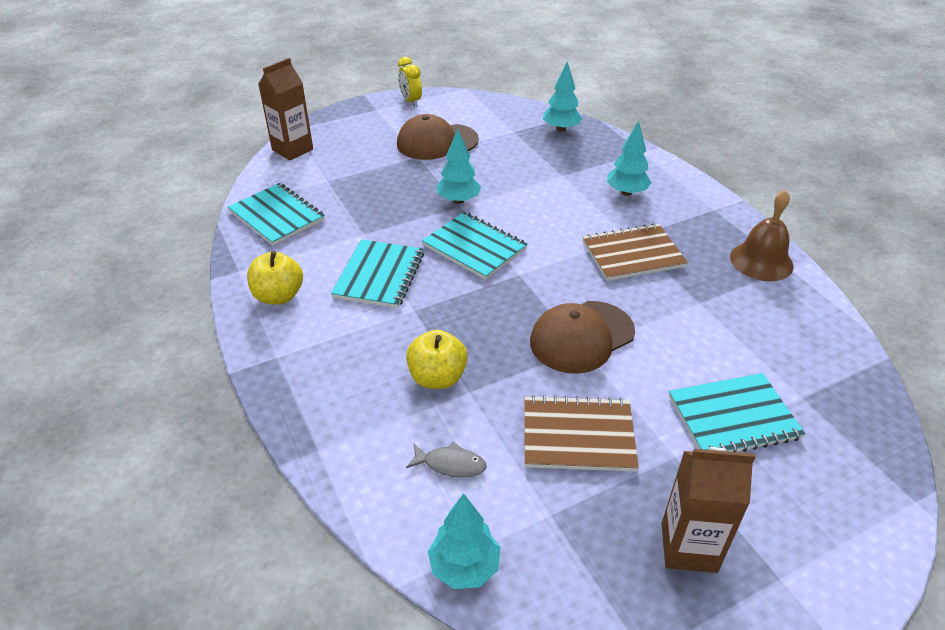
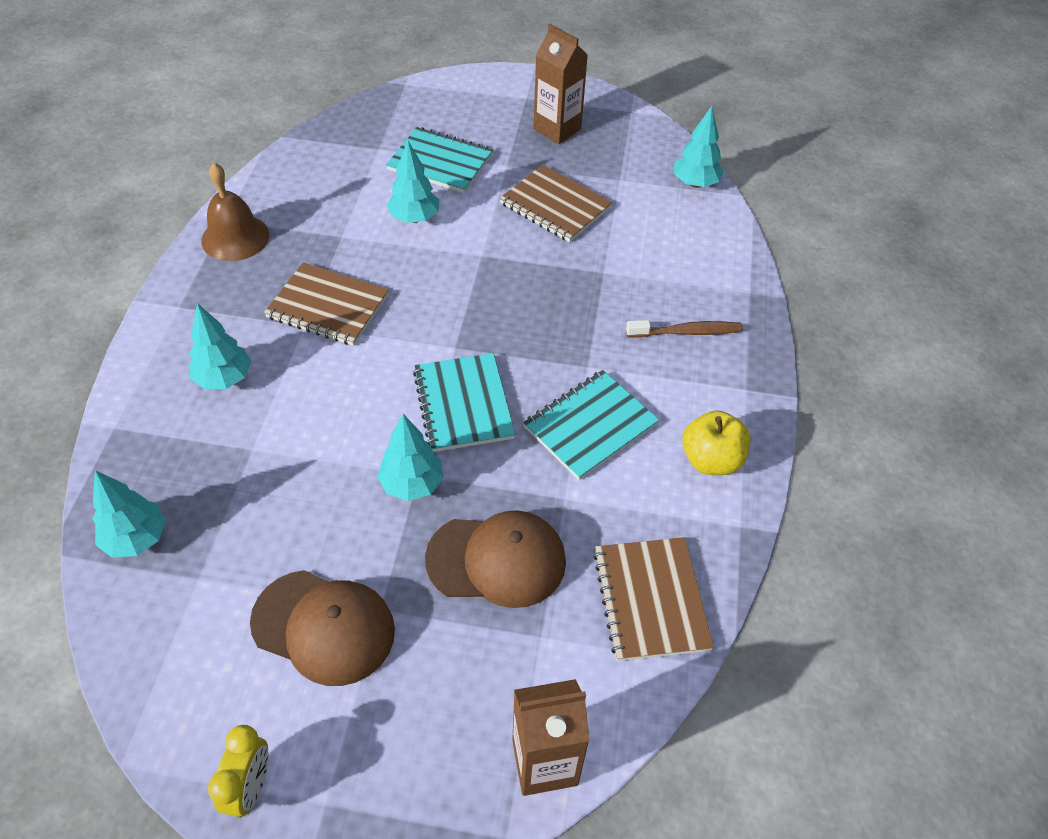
camera: 145 degrees left, 10 degrees up
turquoise notebook [228,183,325,246] -> brown notebook [593,537,714,661]
yellow apple [406,330,468,389] -> none
grey fish [406,442,487,478] -> none
brown cap [530,301,635,374] -> brown cap moved to [425,510,566,608]
none -> turquoise tree [387,140,439,223]
none -> brown toothbrush [626,320,743,338]

